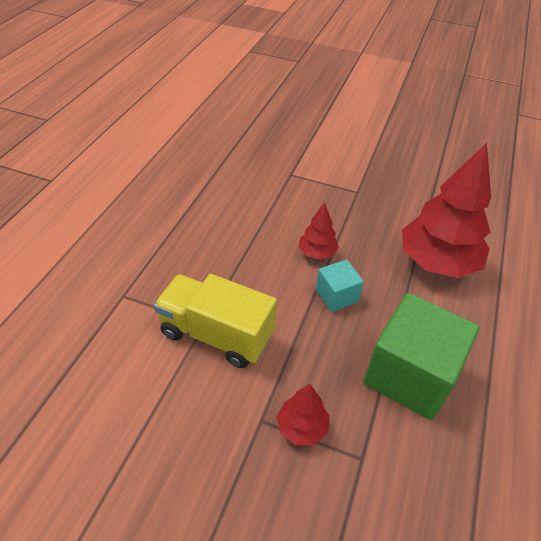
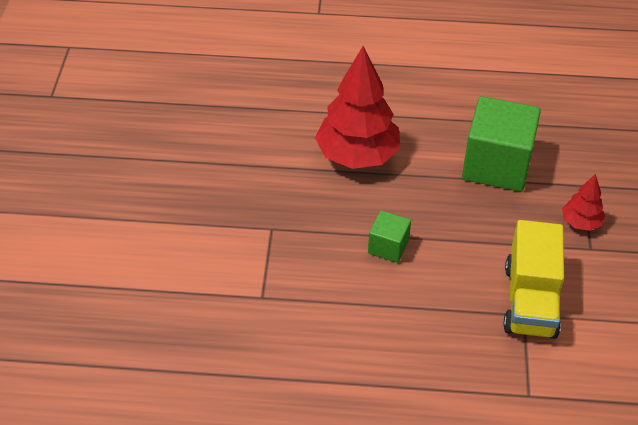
camera: 105 degrees left, 0 degrees up
red tree [298,203,339,260] -> green cube [368,210,411,263]
turquoise cube [316,259,364,312] -> none

